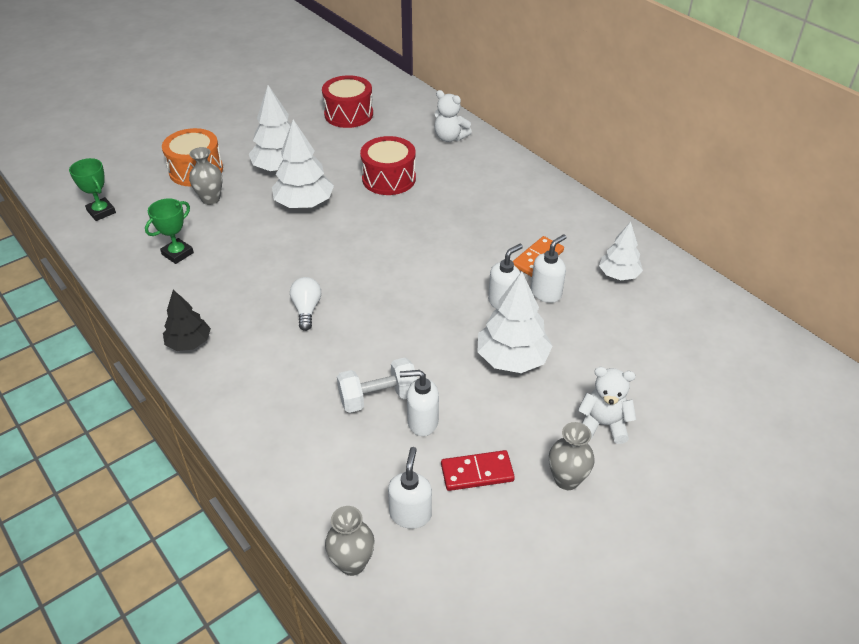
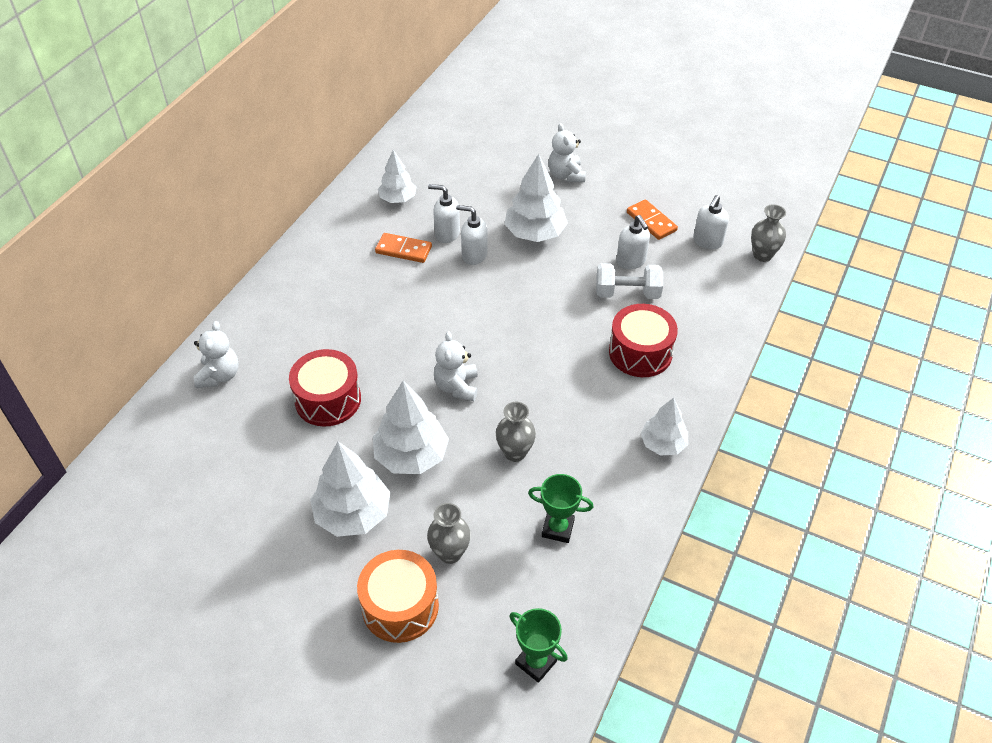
camera: 115 degrees left, 5 degrees up
green trophy [69,158,116,221] -> green trophy turned 75 degrees counterclockwise [510,608,568,683]
black tree [163,290,211,351] -> white tree [641,398,688,456]
white light bulb [290,277,321,331] -> none
red drum [322,75,373,128] -> red drum moved to [609,304,678,377]
white dumbbell [337,358,417,413] -> white dumbbell turned 45 degrees counterclockwise [596,263,663,299]
white soap dispenser [388,447,432,529] -> white soap dispenser turned 45 degrees counterclockwise [693,195,729,249]
red domino [441,450,515,491] -> orange domino [627,199,678,240]
grey vase [549,422,595,490] -> grey vase moved to [496,402,536,462]
none -> white teddy bear [434,331,478,401]

